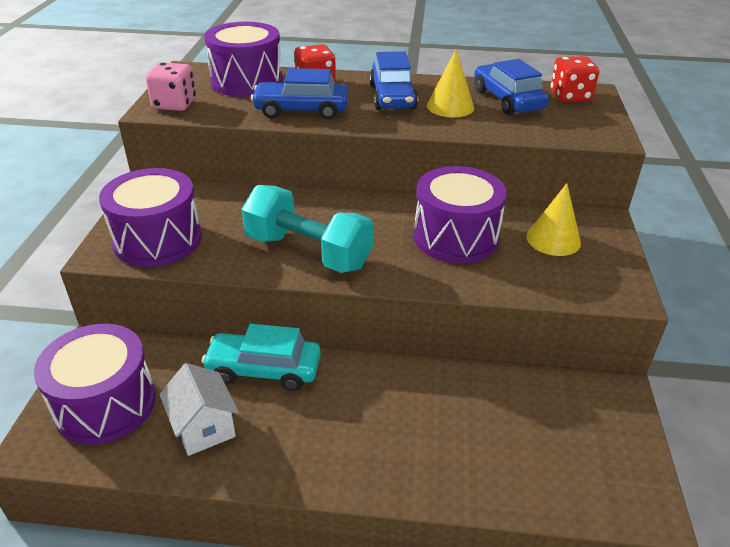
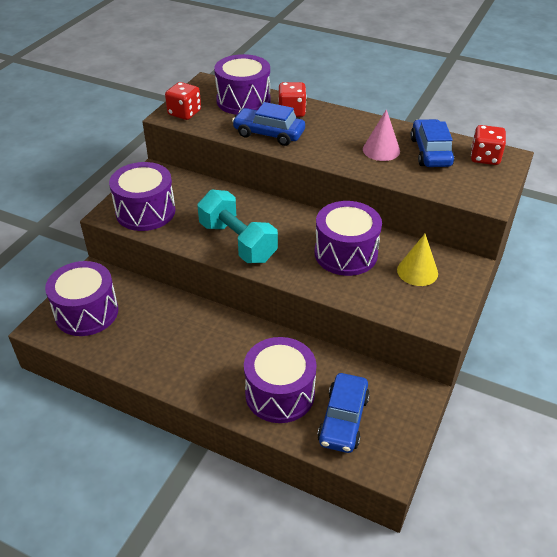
camera: 20 degrees right, 5 degrees up
pink dice [146,62,196,111] -> red dice [165,82,201,120]
white house [159,363,239,456] -> none
turquoise car [202,324,321,391] -> none
blue car [369,51,418,110] -> blue car moved to [317,373,370,453]
yellow cone [427,49,474,117] -> pink cone [363,109,400,161]
none -> purple drum [244,337,316,423]

